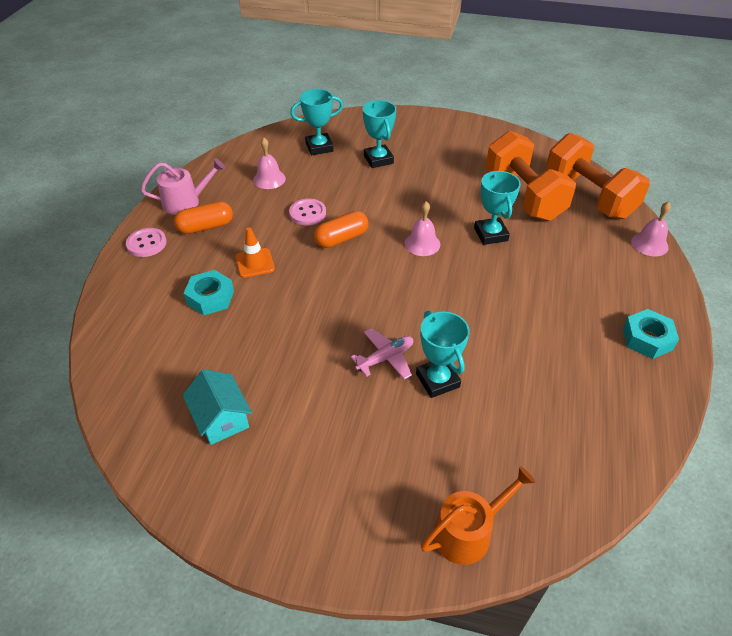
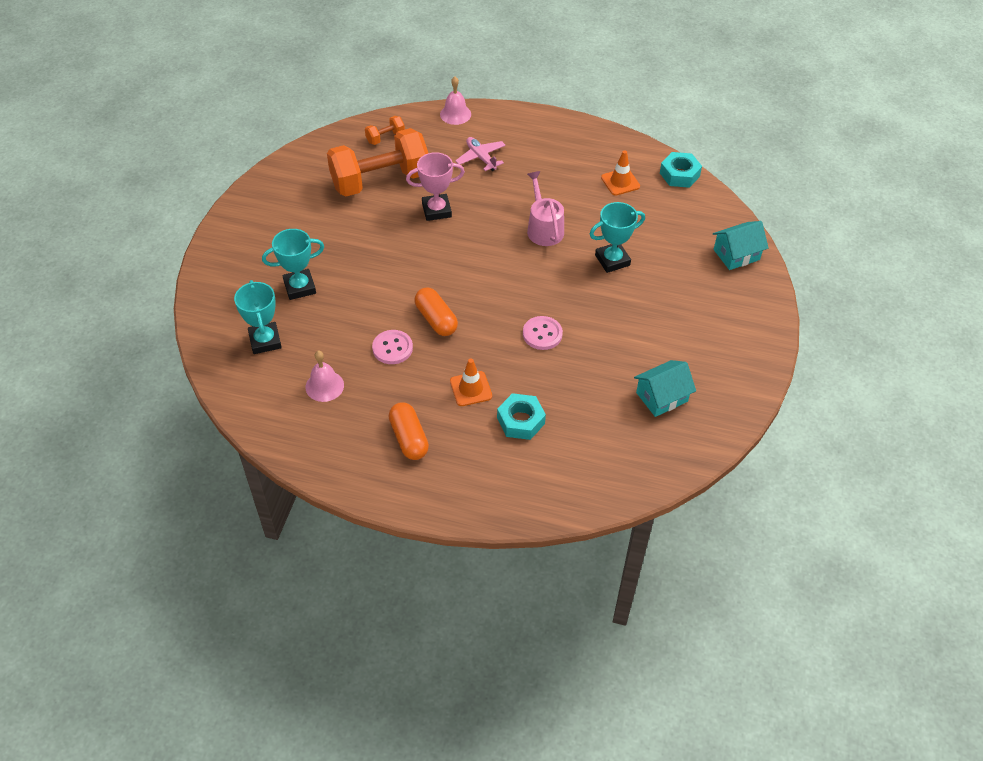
camera: 90 degrees left, 5 degrees up
pink button [126,228,167,257] -> pink button moved to [523,316,563,350]
pink watering can [141,158,225,215] -> pink watering can moved to [527,171,564,246]
pink plane [351,328,413,380] -> pink plane moved to [455,137,506,171]
pink bell [405,201,440,256] -> none
orange watering can [421,466,535,565] -> turquoise house [713,221,769,270]
turquoise trophy [474,171,521,245] -> pink trophy [406,152,465,221]
orange dumbbell [546,133,650,219] -> orange dumbbell [365,116,405,145], size x0.41
turquoise nut [623,309,679,359] -> turquoise nut moved to [660,152,702,188]
none -> orange traffic cone [601,150,640,196]

